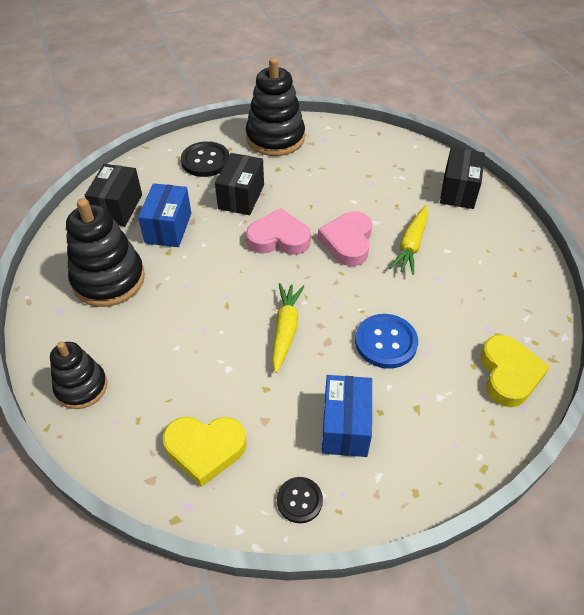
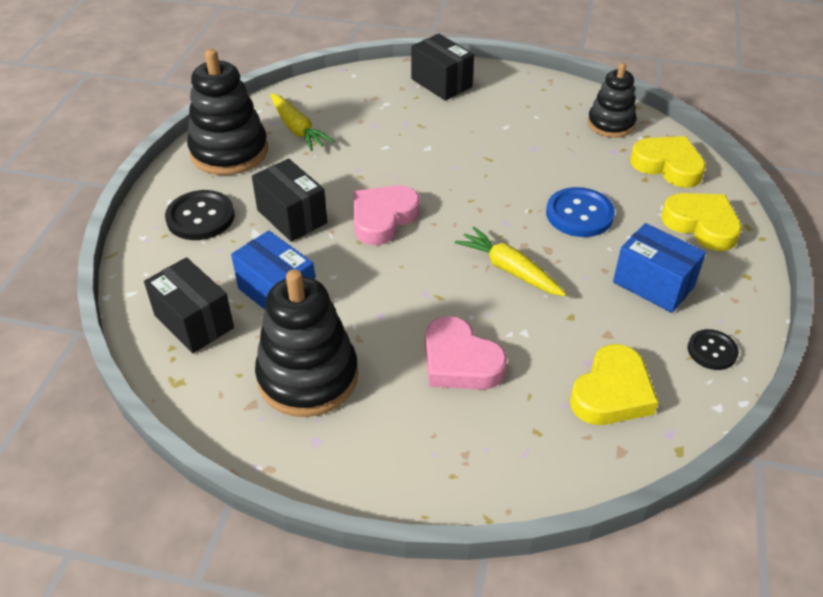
camera: 55 degrees left, 5 degrees down
black stacking toy [50,342,107,409] -> black stacking toy moved to [588,63,637,138]
pink heart [318,211,372,266] -> pink heart moved to [425,316,507,390]
yellow carrot [389,205,428,275] -> yellow carrot moved to [270,93,334,151]
none -> yellow heart [661,193,742,251]

